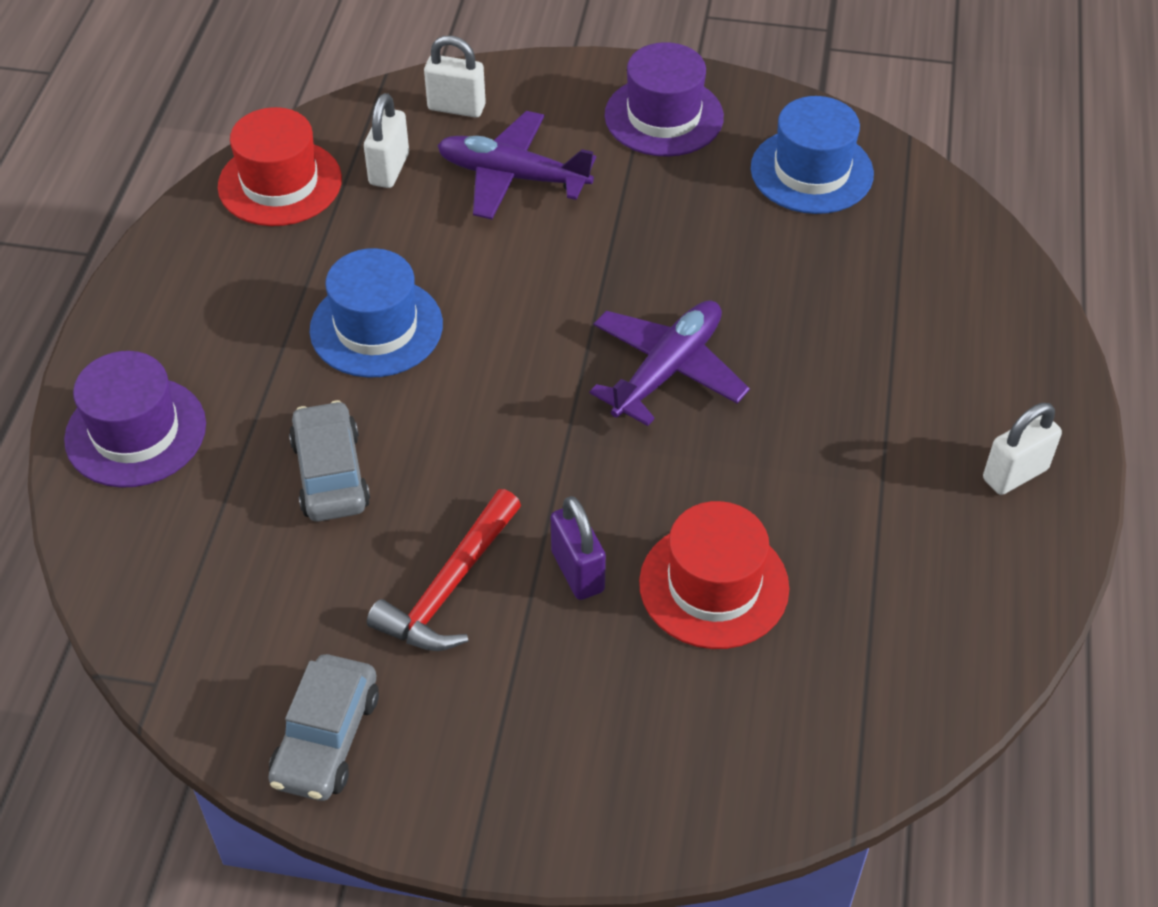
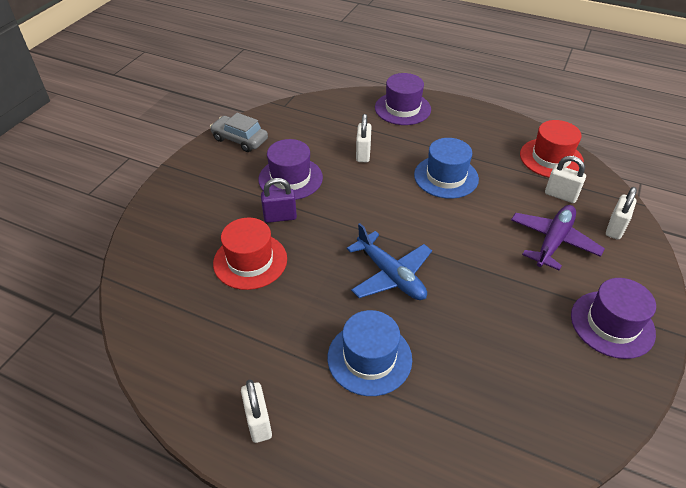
camera: 105 degrees right, 5 degrees down
grey car [289,400,370,522] -> white padlock [356,114,372,163]
red hammer [367,489,521,651] -> purple hat [258,139,323,200]
purple plane [590,300,750,426] -> blue plane [347,223,432,300]
blue hat [751,96,874,214] -> blue hat moved to [328,310,412,396]

